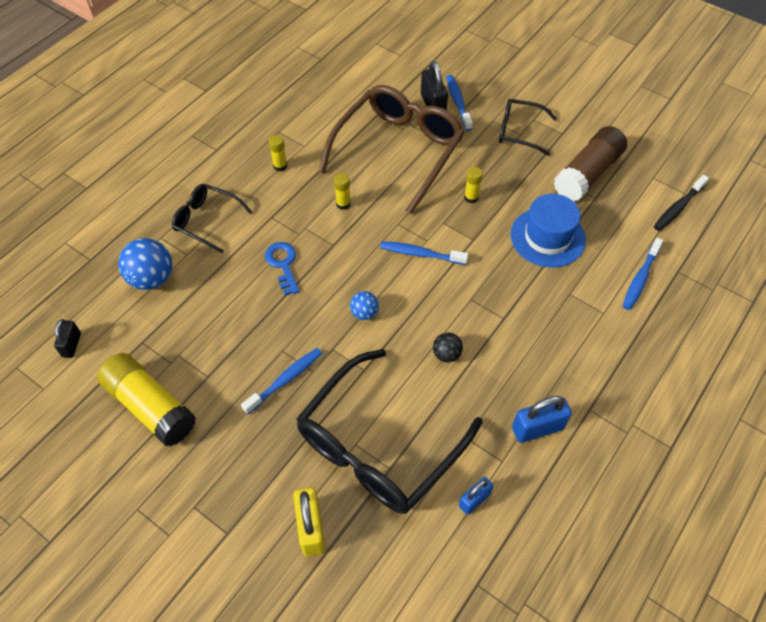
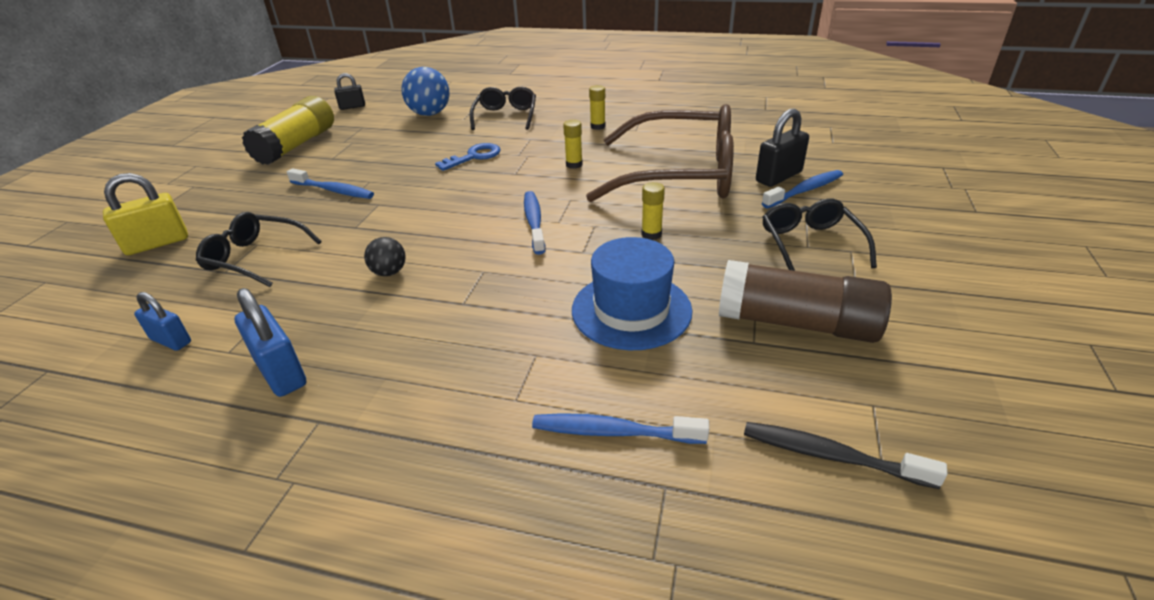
camera: 70 degrees right, 20 degrees down
black glasses [296,349,482,514] -> black glasses [196,212,322,287], size x0.51
blue ball [350,291,379,320] -> none

